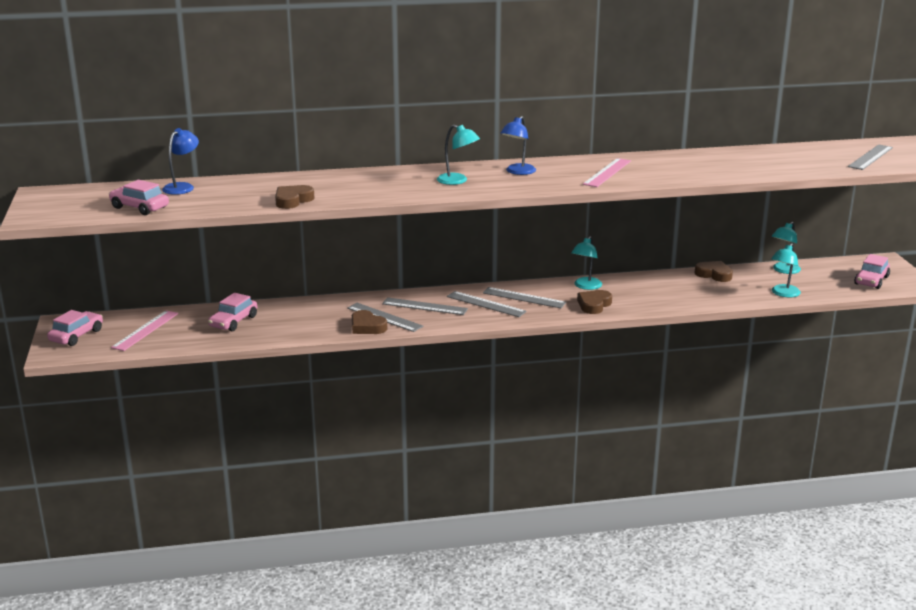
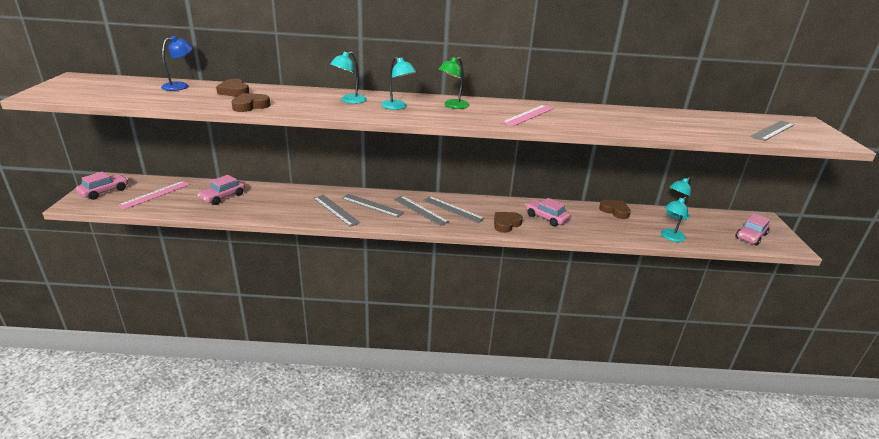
camera: 10 degrees right, 5 degrees up
pink car [109,180,169,215] -> pink car moved to [526,198,570,227]
brown heart [352,310,387,334] -> brown heart moved to [216,79,250,97]
blue lamp [500,116,536,175] -> green lamp [438,57,469,109]
turquoise lamp [571,236,602,290] -> turquoise lamp moved to [330,51,367,104]

